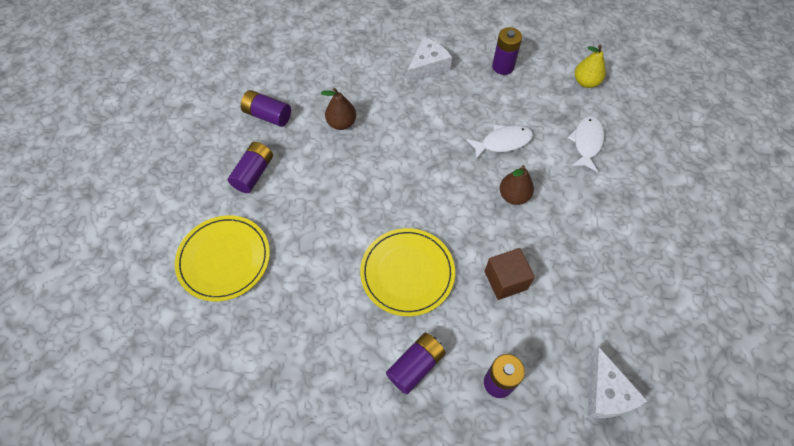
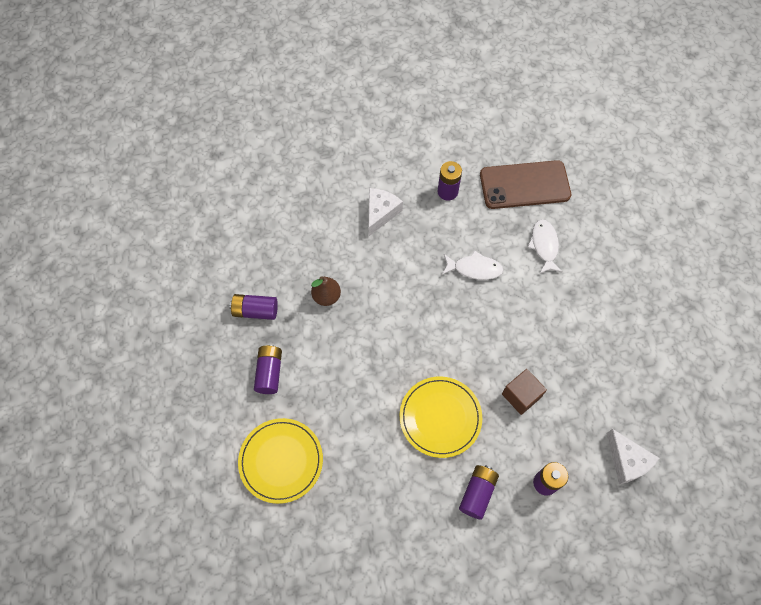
camera: 20 degrees left, 5 degrees up
white fish [466,125,533,159] -> white fish turned 45 degrees clockwise [442,250,503,280]
brown pear [500,165,534,205] -> none
yellow pear [575,44,606,88] -> brown phone [480,160,571,209]

